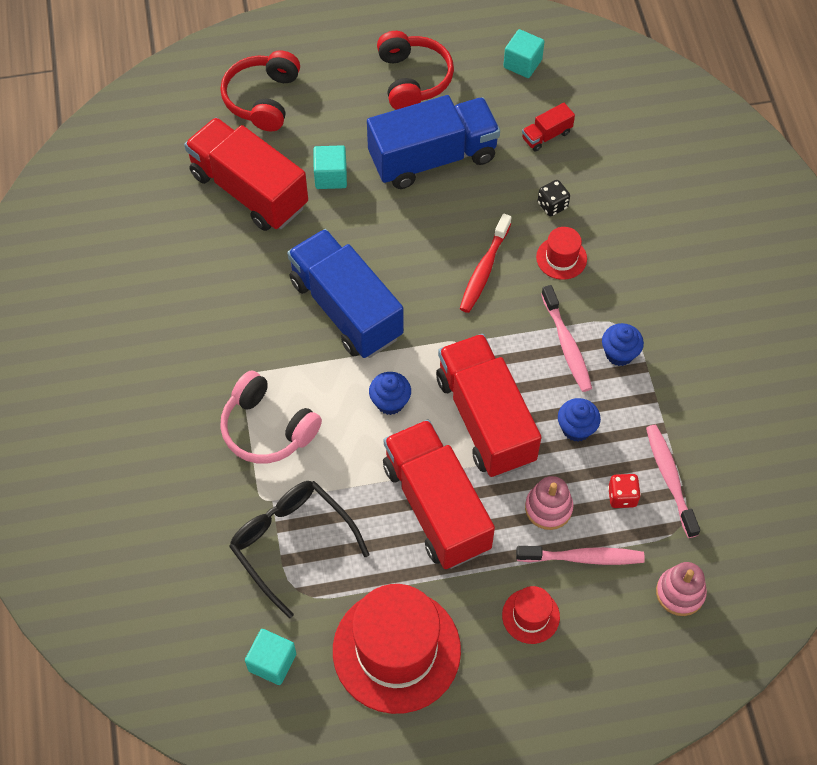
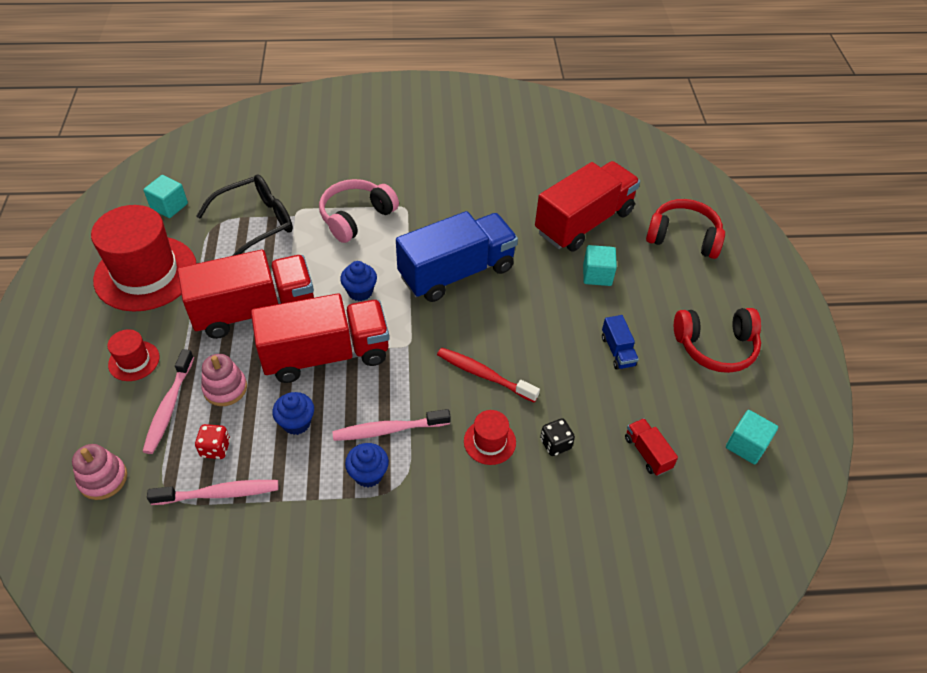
camera: 95 degrees right, 10 degrees down
blue truck [367,95,500,189] -> blue truck [602,315,639,370], size x0.42

